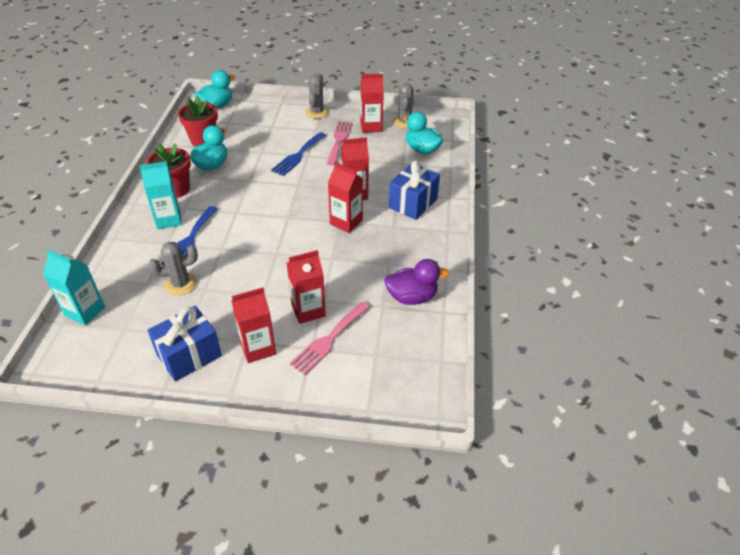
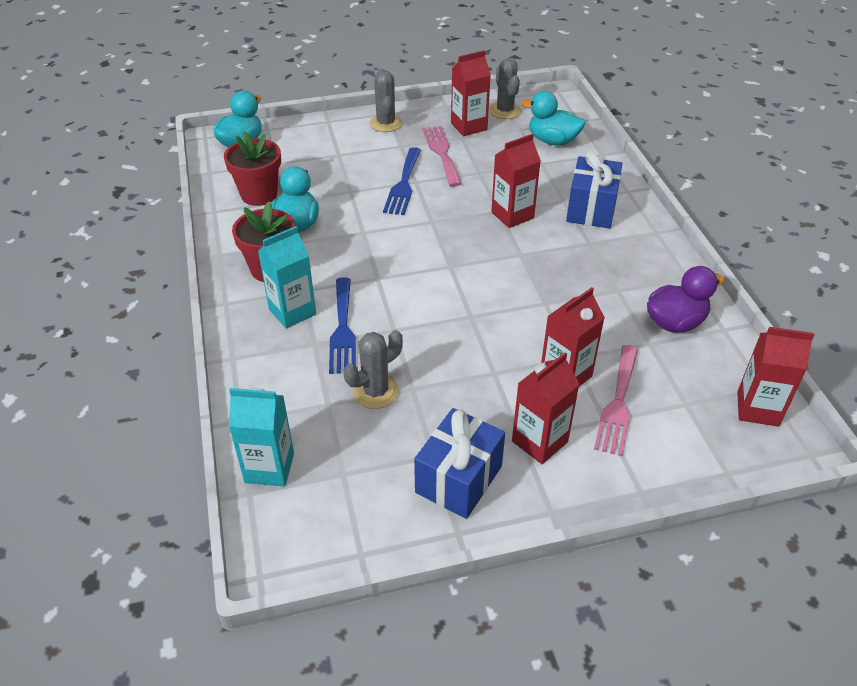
camera: 20 degrees left, 0 degrees up
red carton [328,162,363,233] -> red carton moved to [737,327,814,427]

